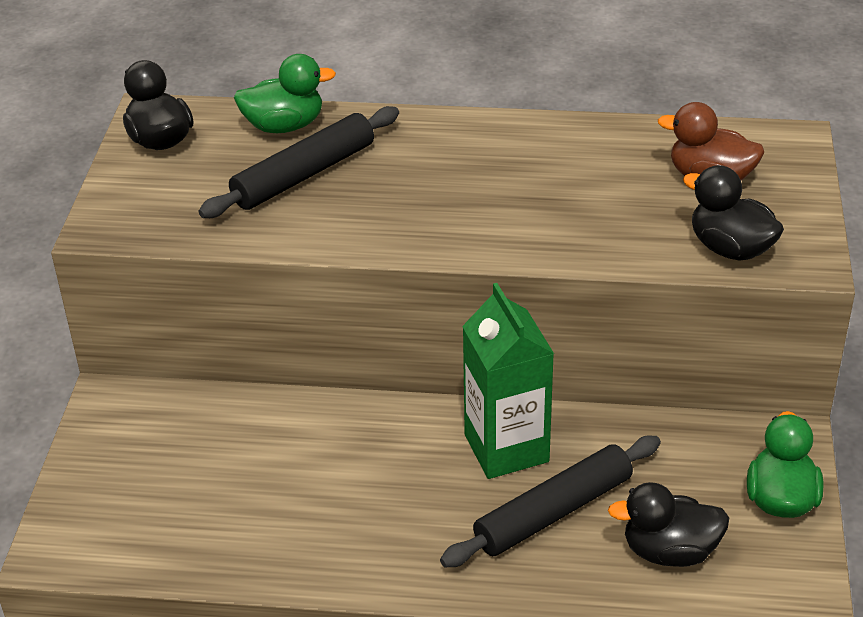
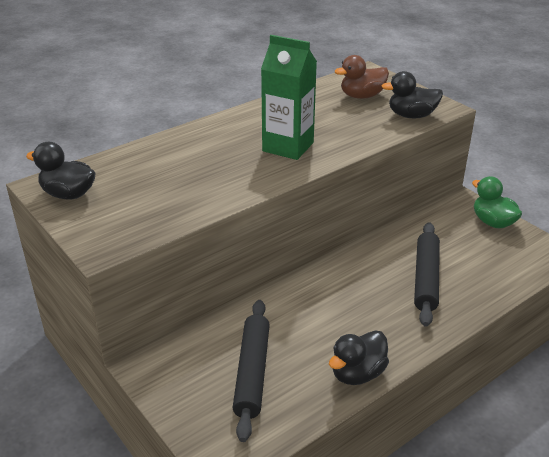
camera: 45 degrees left, 5 degrees down
black rolling pin [199,106,399,218] -> black rolling pin moved to [232,300,270,442]
green duck [234,54,336,133] -> none
green carton [462,283,554,479] -> green carton moved to [261,35,317,160]
black duck [608,482,729,567] -> black duck moved to [329,330,389,385]

